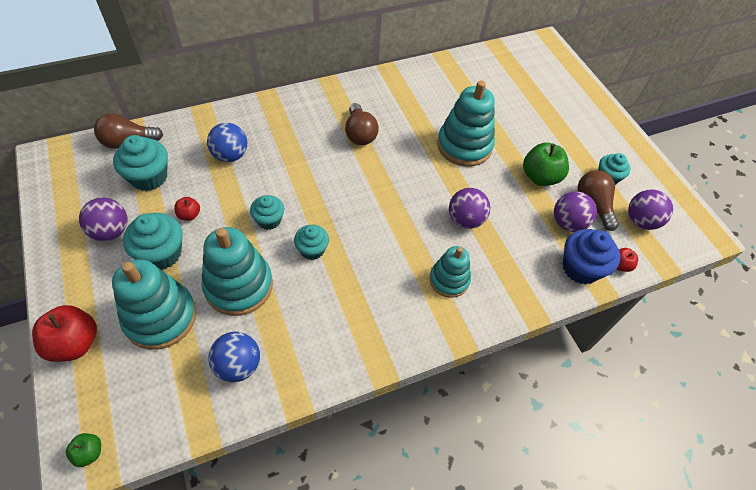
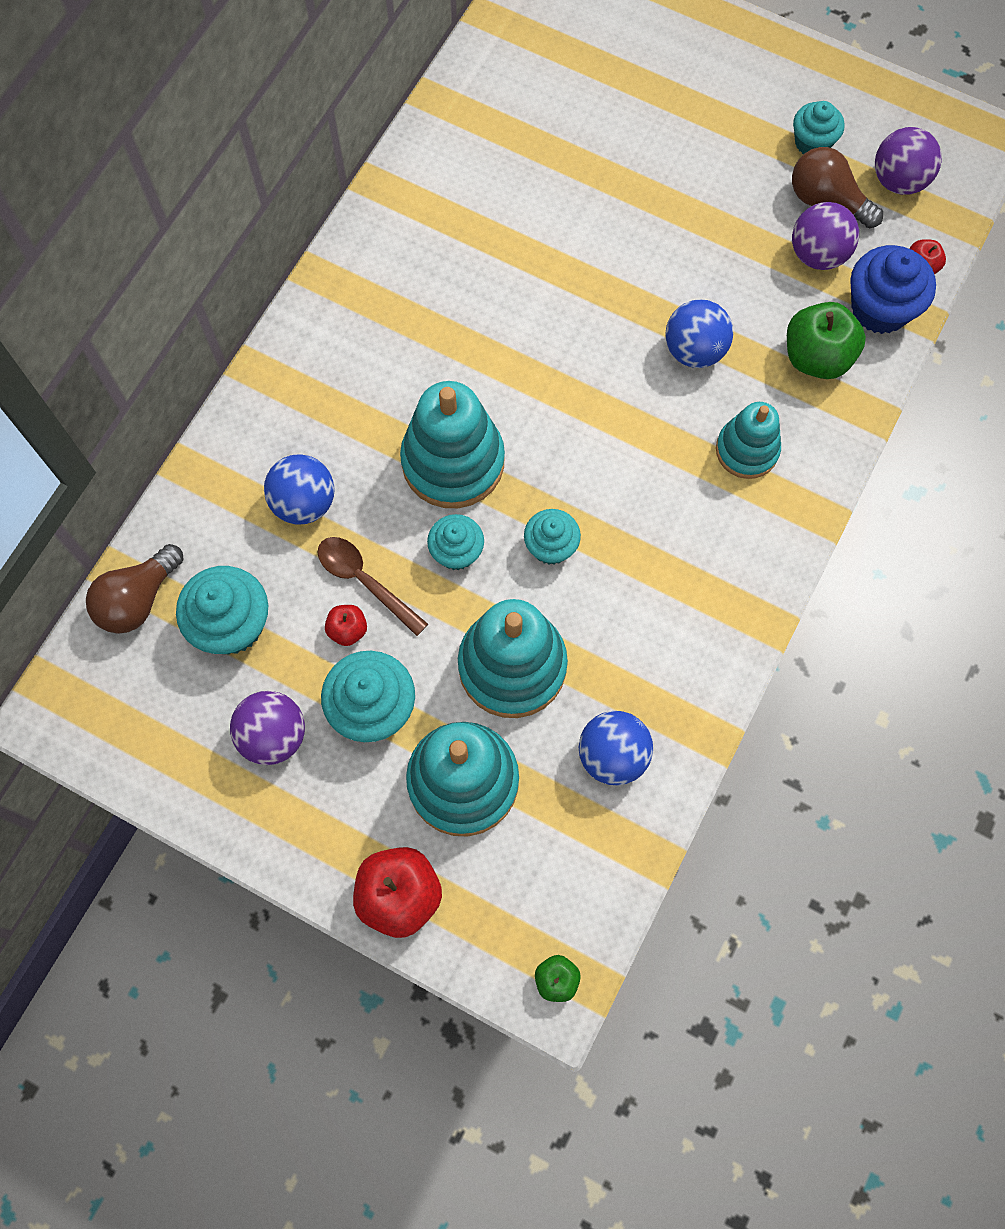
camera: 35 degrees left, 15 degrees up
brown light bulb [345,103,379,145] -> none
turquoise stacking toy [437,80,495,167] -> turquoise stacking toy moved to [400,381,505,508]
purple ball [449,188,490,229] -> blue ball [666,299,733,368]
green apple [523,143,569,186] -> green apple moved to [787,302,866,379]
none -> brown spoon [317,537,428,636]

